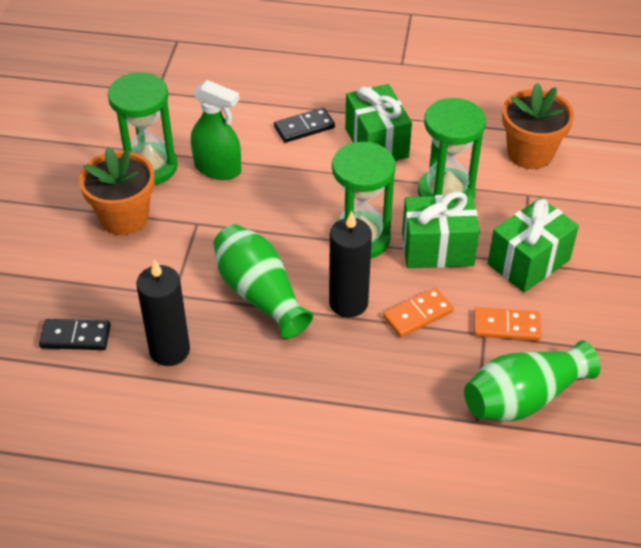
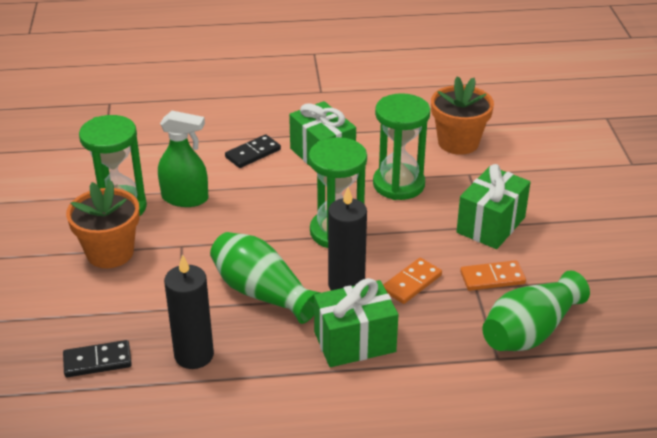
camera: 15 degrees left, 10 degrees down
green gift [402,191,480,268] -> green gift moved to [314,278,398,367]

